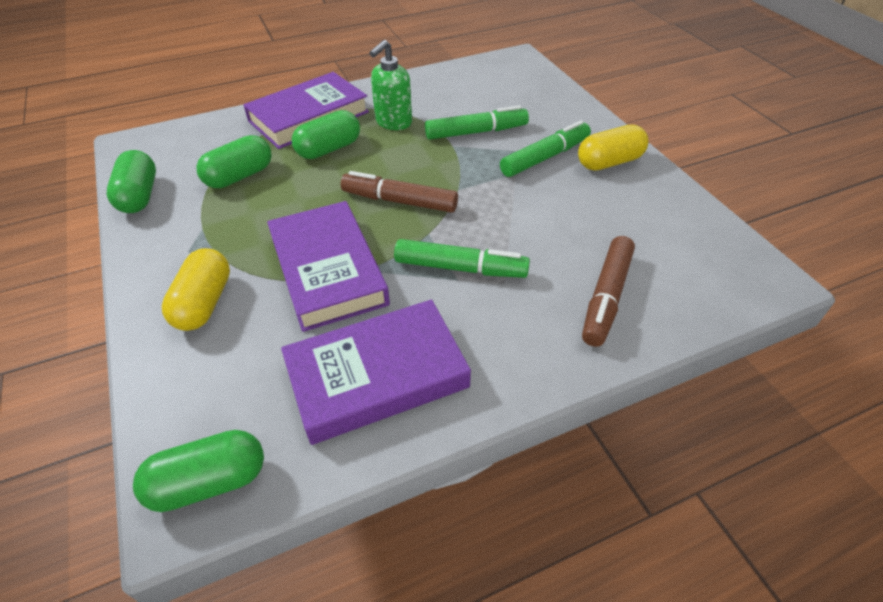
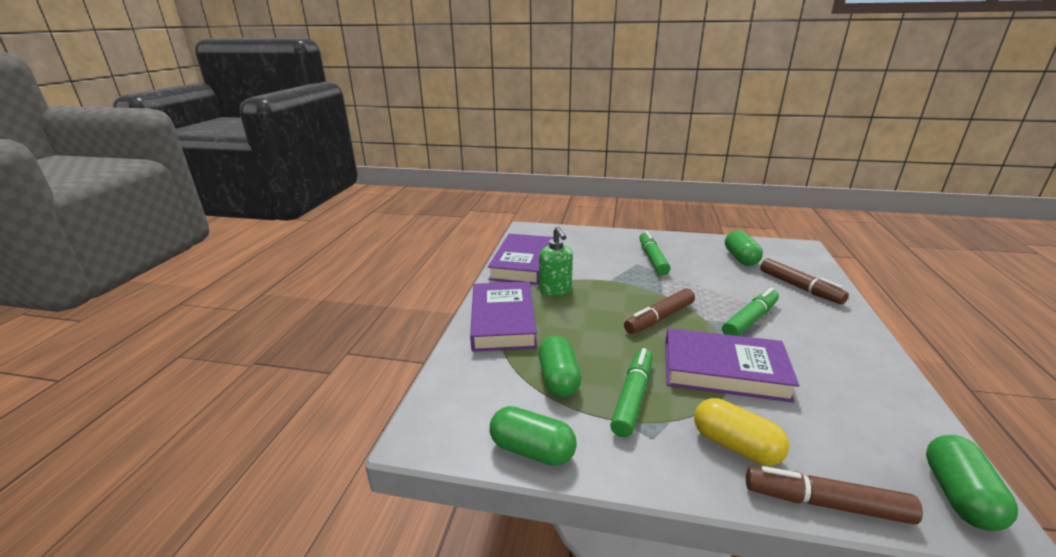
camera: 55 degrees left, 20 degrees down
purple book [281,299,471,445] -> purple book moved to [488,234,554,285]
green capsule [292,110,360,159] -> green capsule moved to [725,230,763,266]
green marker [425,105,529,140] -> green marker moved to [610,348,653,437]
yellow capsule [578,125,649,171] -> none
none -> brown marker [746,466,923,524]

